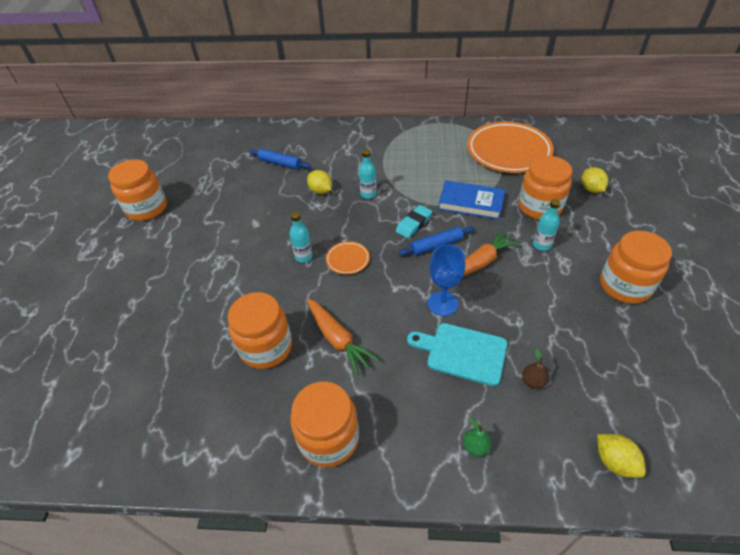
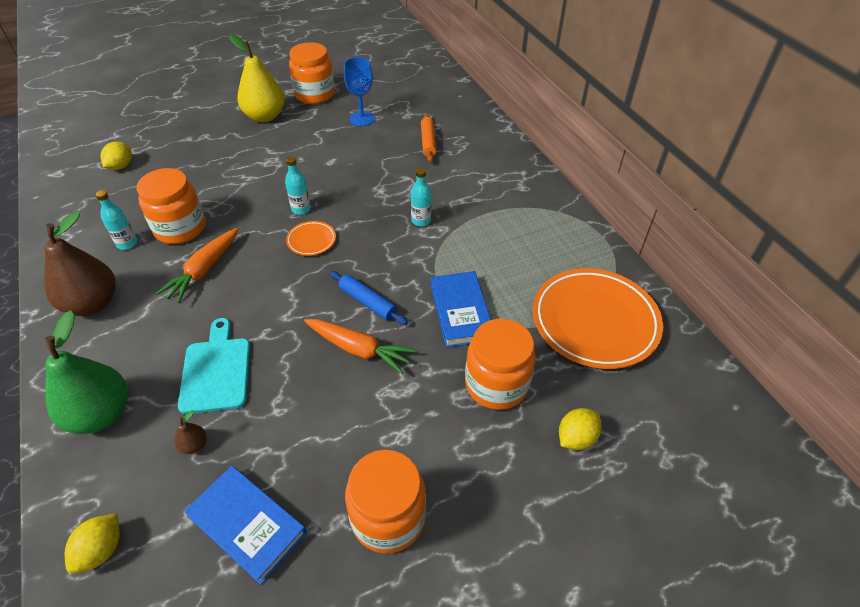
camera: 60 degrees right, 0 degrees up
blue rolling pin [249,149,311,169] -> orange rolling pin [421,113,437,163]
orange jar [290,381,359,467] -> brown pear [44,211,116,316]
yellow lemon [307,170,332,194] -> yellow lemon moved to [100,141,132,170]
turquoise eraser [396,205,432,238] -> none
blue goblet [428,245,465,316] -> blue goblet moved to [344,57,375,126]
green pear [463,417,491,456] -> green pear [45,310,128,434], size x2.45
turquoise bottle [533,199,560,251] -> turquoise bottle moved to [96,190,137,250]
none -> blue book [184,466,307,585]
none -> yellow pear [229,35,285,122]

